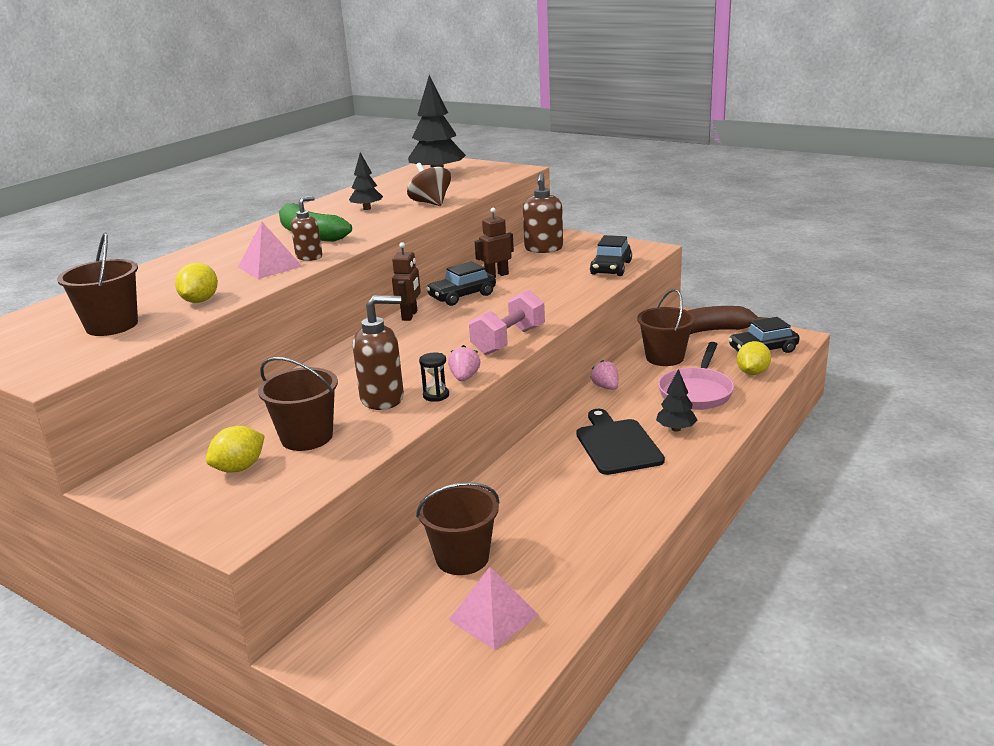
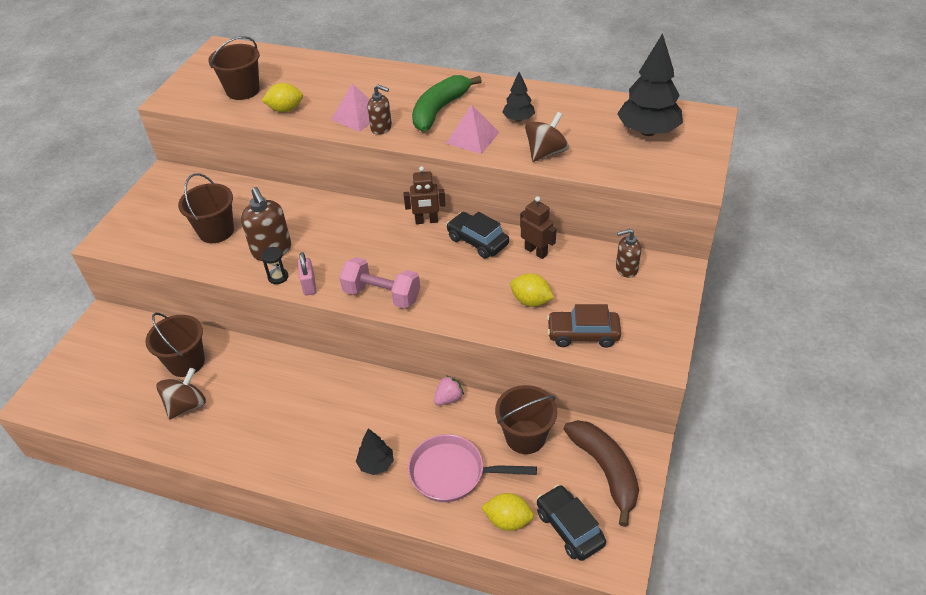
camera: 75 degrees right, 20 degrees up
yellow lemon [206,426,265,473] -> yellow lemon moved to [510,273,554,307]
pink strawberry [448,345,480,381] -> pink padlock [298,252,316,296]
pink pyramid [449,567,539,650] -> pink pyramid moved to [446,104,500,154]
brown soap dispenser [523,172,563,253] -> brown soap dispenser [616,229,641,278], size x0.62
black cutting board [576,409,665,475] -> none
black car [590,235,632,276] -> brown car [547,304,621,348]
none -> brown spinning top [156,368,206,420]

